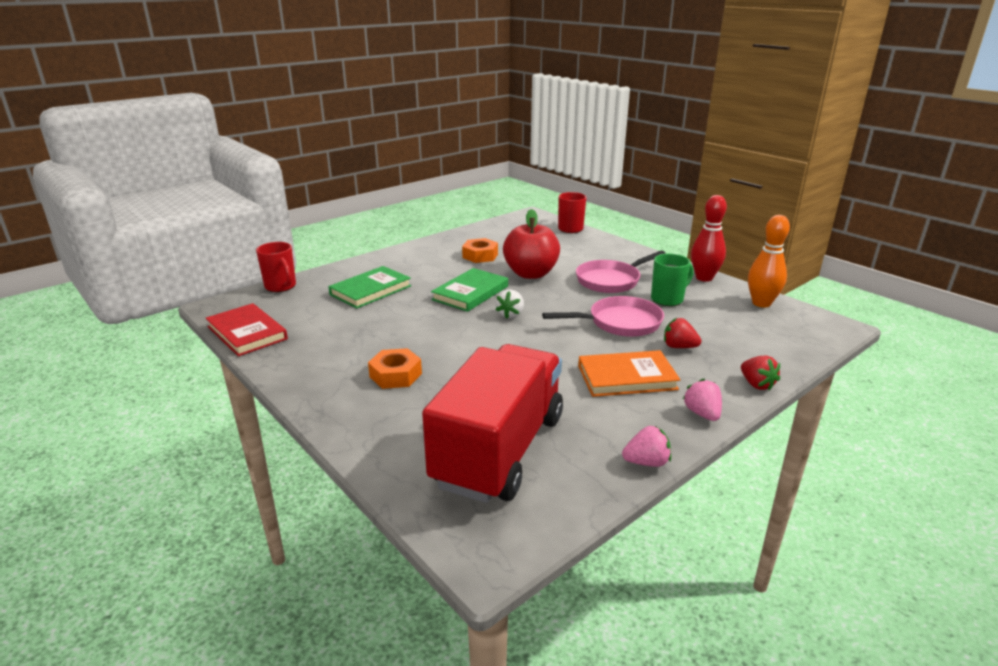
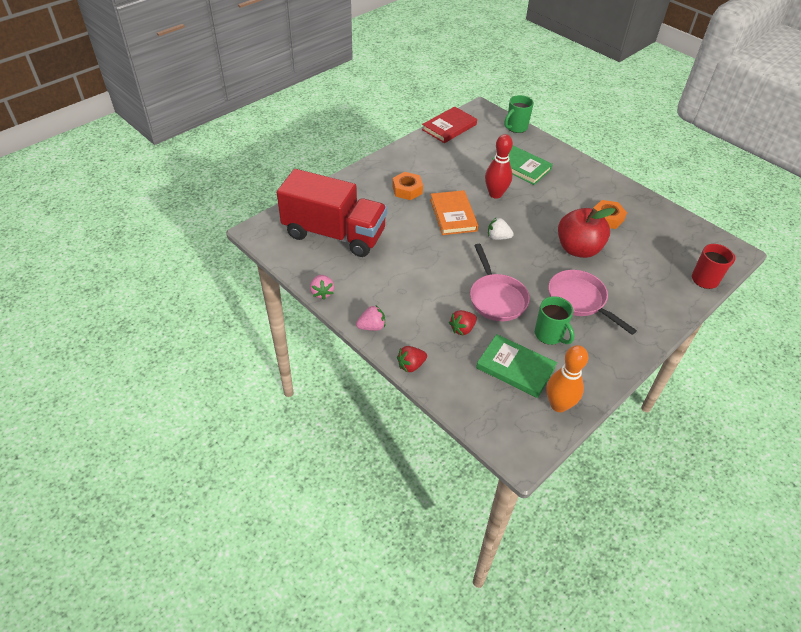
camera: 85 degrees right, 20 degrees up
red mug [256,242,296,292] -> green mug [504,95,534,133]
green book [431,268,508,312] -> green book moved to [476,334,557,398]
orange book [578,350,680,397] -> orange book moved to [430,190,478,235]
red strawberry [664,318,701,348] -> red strawberry turned 150 degrees counterclockwise [449,310,477,335]
red bowling pin [691,195,727,282] -> red bowling pin moved to [485,134,513,199]

